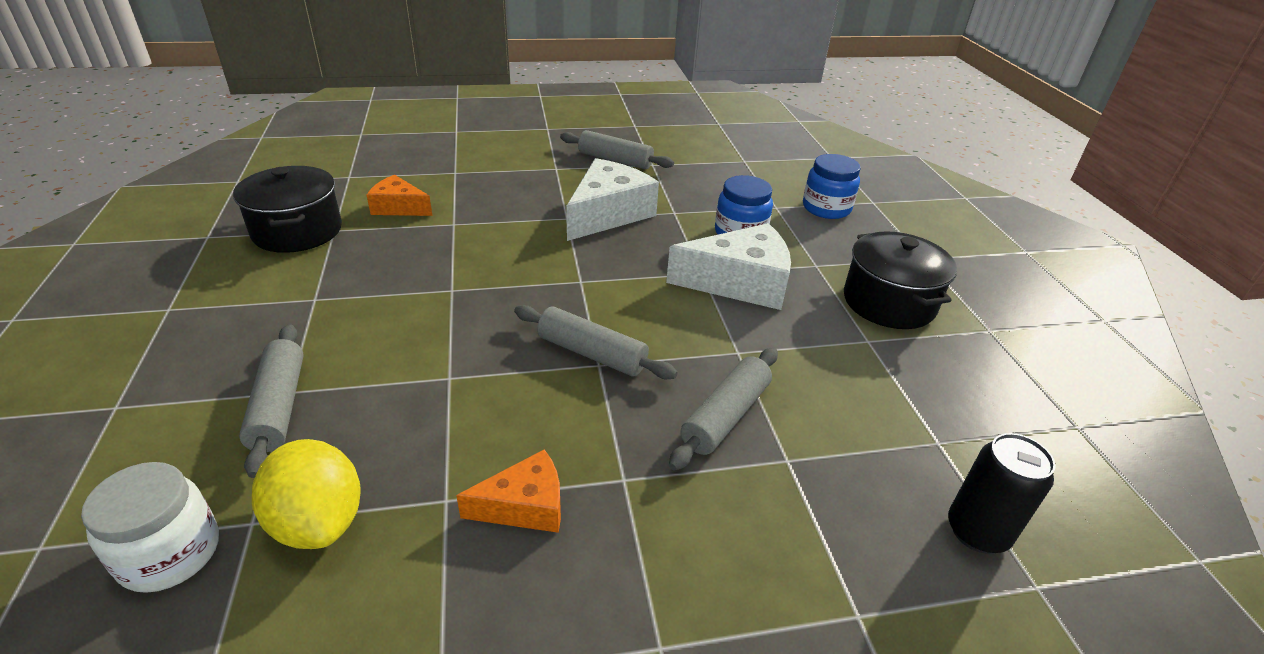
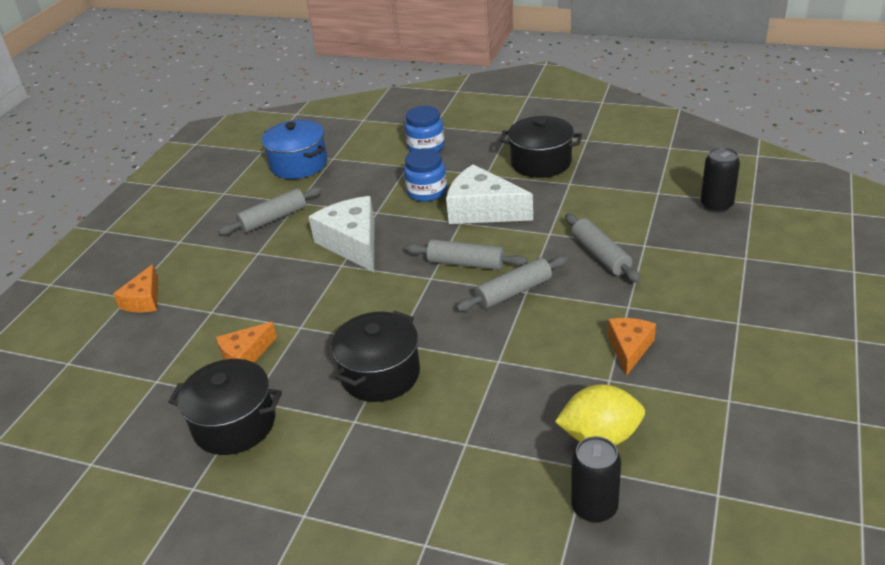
camera: 55 degrees left, 0 degrees up
white jar [81,462,219,593] -> black can [571,436,621,523]
grey rolling pin [239,324,304,478] -> grey rolling pin moved to [405,239,528,270]
white cheese [666,223,791,310] -> white cheese turned 90 degrees counterclockwise [446,164,533,224]
none -> orange cheese [113,264,158,313]
none -> blue pot [262,120,327,179]
none -> black pot [331,311,420,402]

